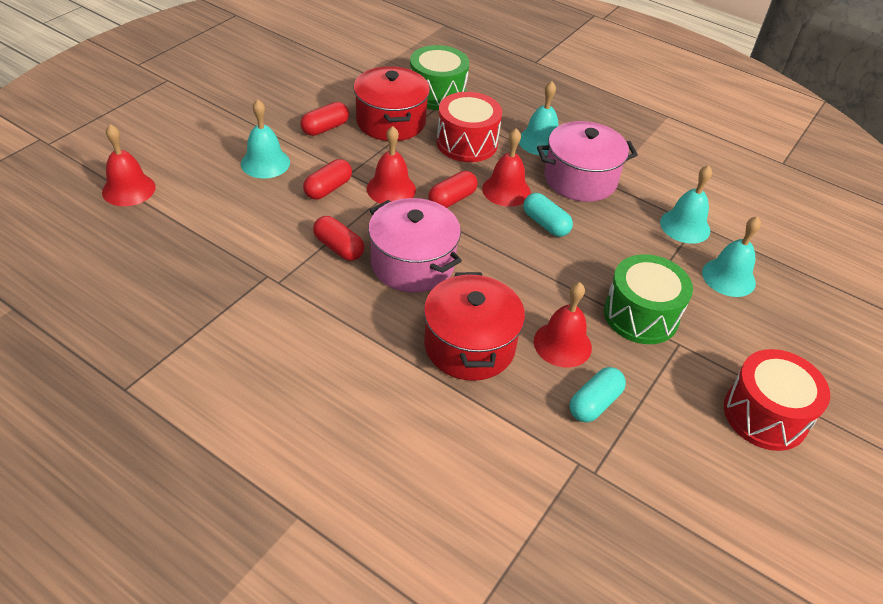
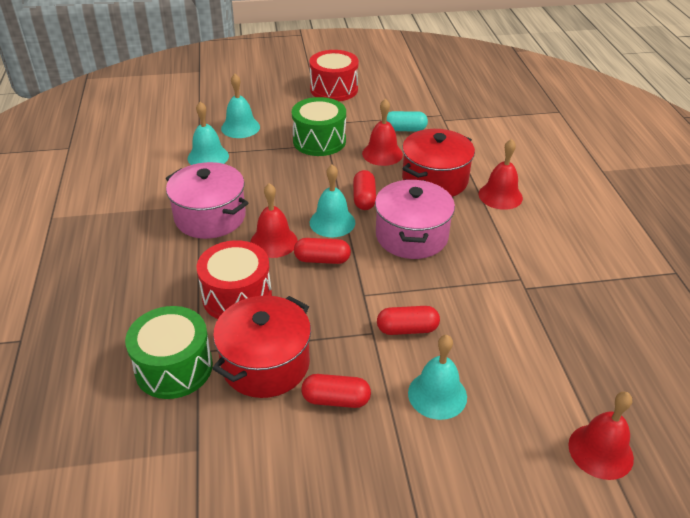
camera: 130 degrees left, 5 degrees down
red capsule [313,216,364,261] -> red capsule moved to [353,170,376,210]
red bell [367,126,416,204] -> red bell moved to [479,139,523,210]
turquoise bell [519,81,558,156] -> turquoise bell moved to [310,164,355,237]
turquoise capsule [523,193,573,237] -> none

